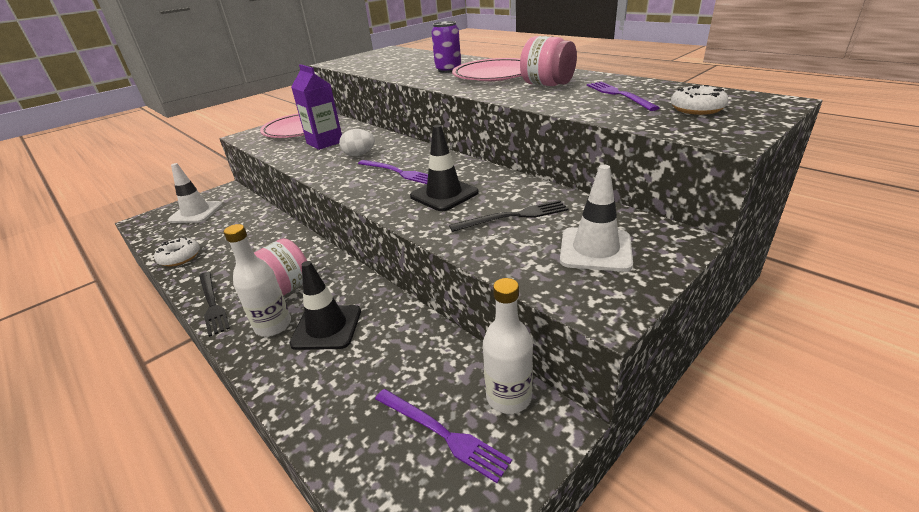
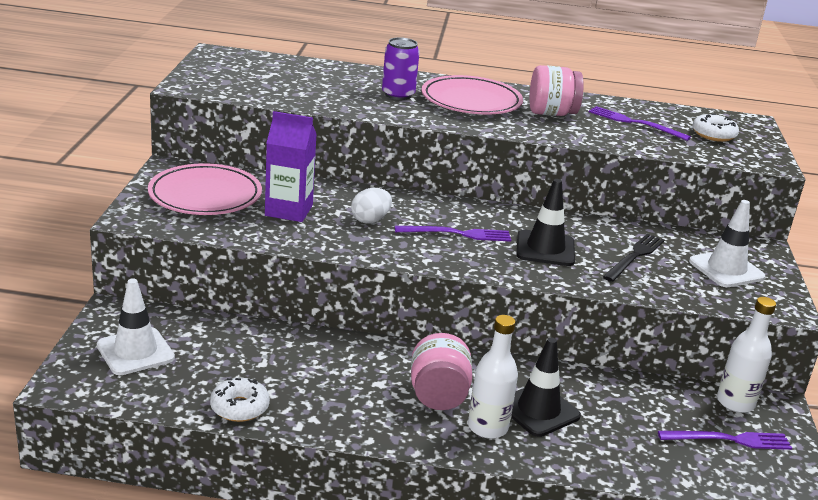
camera: 45 degrees left, 5 degrees down
black fork [199,272,230,337] -> none

